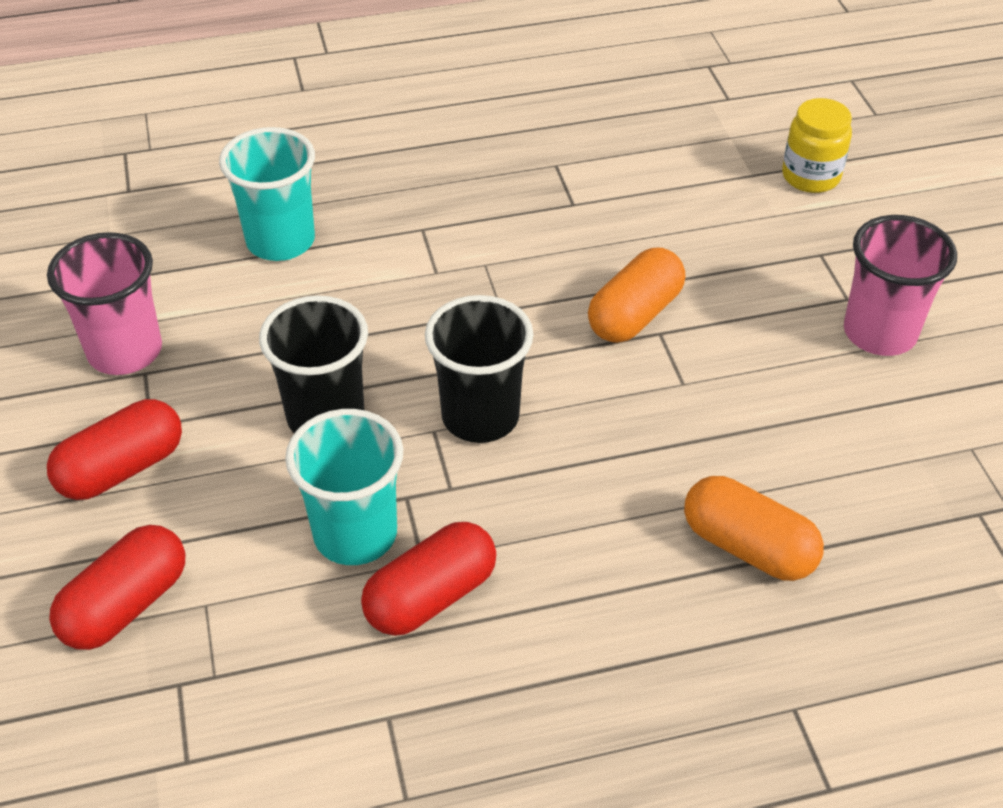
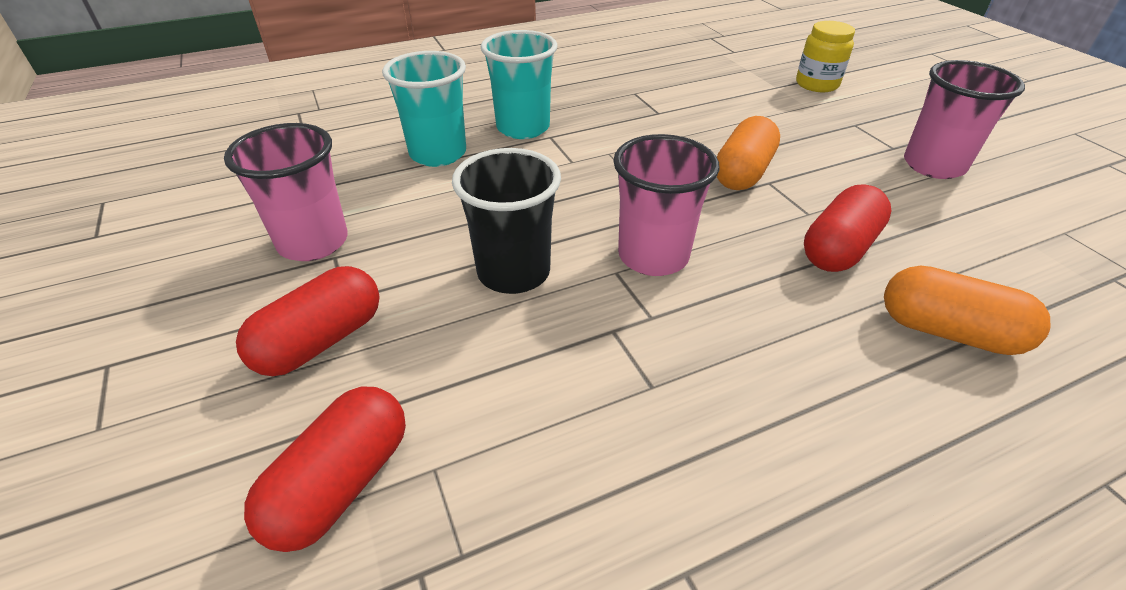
camera: 10 degrees left, 5 degrees down
turquoise cup [285,409,403,565] -> turquoise cup moved to [481,30,557,139]
red capsule [361,522,496,636] -> red capsule moved to [804,184,892,272]
black cup [425,295,534,443] -> pink cup [613,134,720,276]

